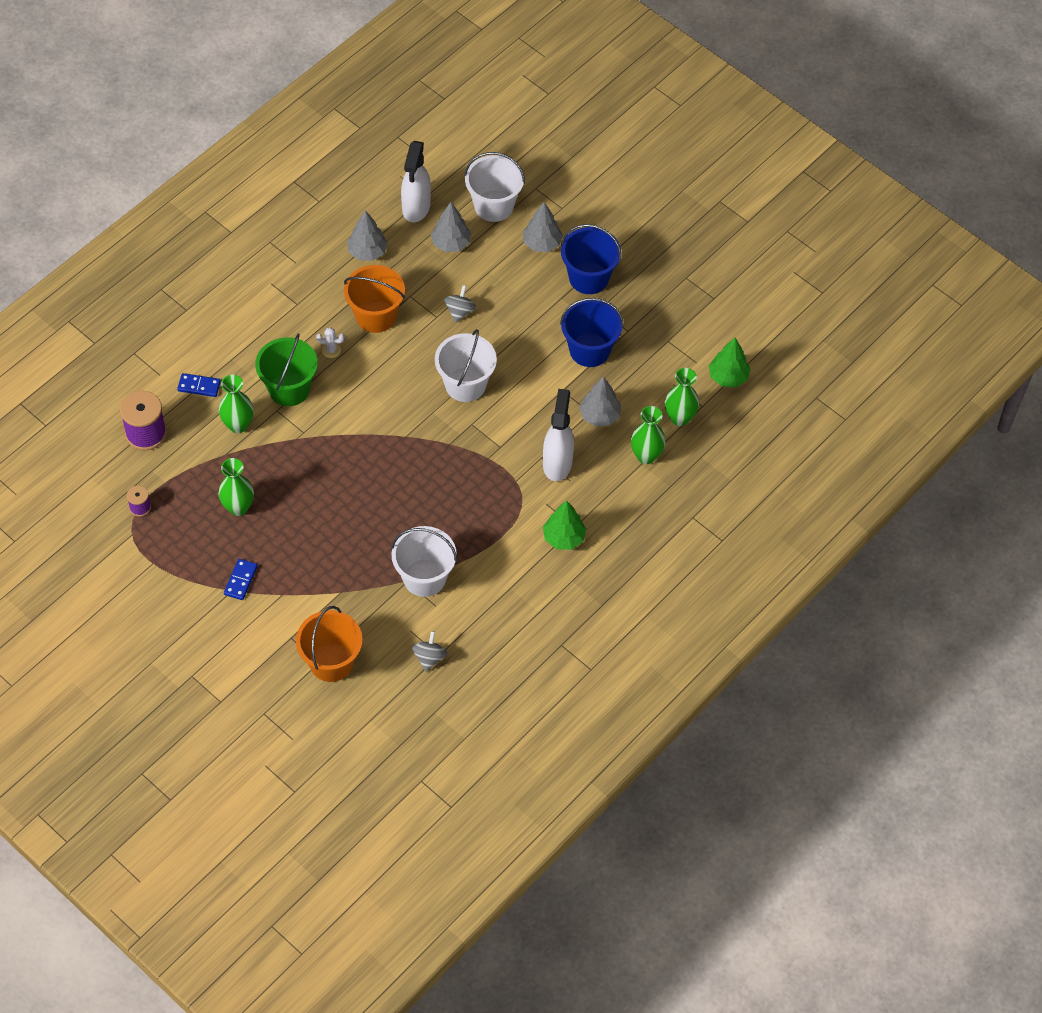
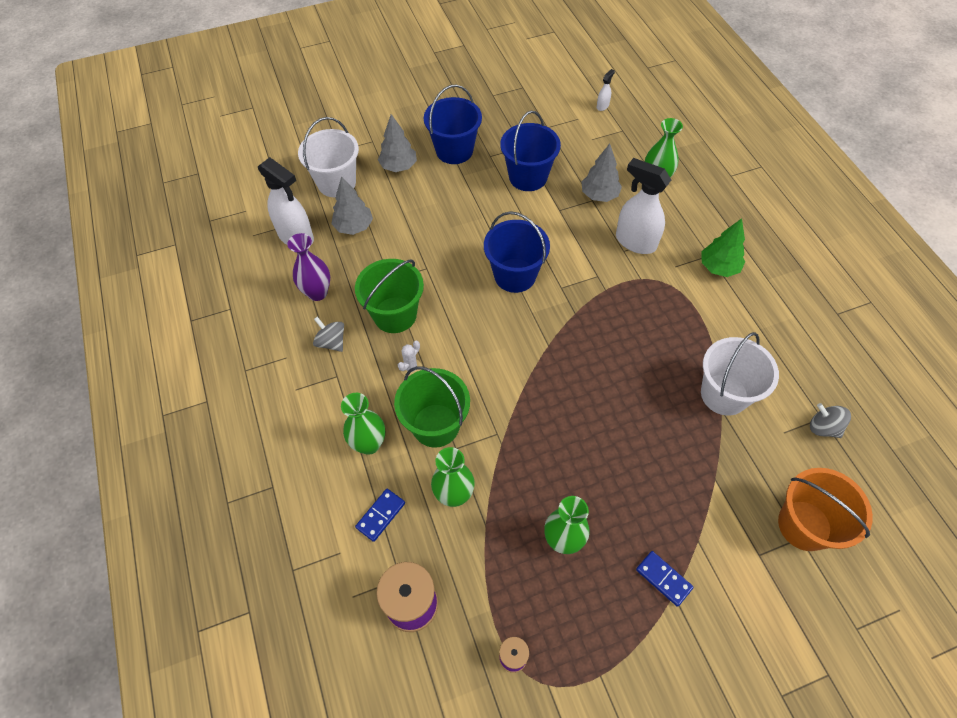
camera: 60 degrees left, 0 degrees up
orange bucket [344,265,405,333] -> green bucket [355,259,424,333]
grey tree [347,210,388,261] -> purple vase [287,233,330,301]
white bucket [435,329,497,402] -> blue bucket [484,211,550,293]
grey spinning top [444,285,476,323] -> grey spinning top moved to [313,316,344,352]
green vase [665,368,699,426] -> green vase moved to [341,393,385,455]
green tree [709,338,751,387] -> white spray bottle [597,69,615,111]

